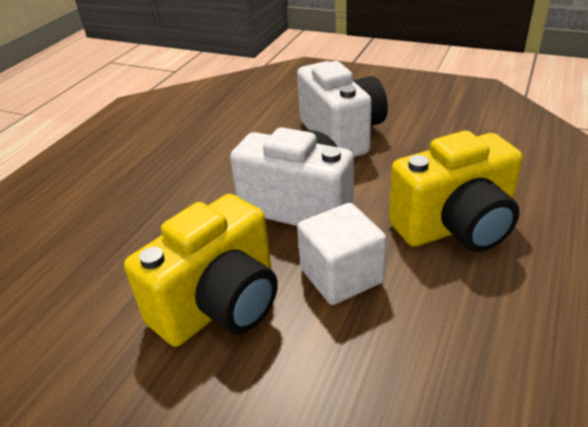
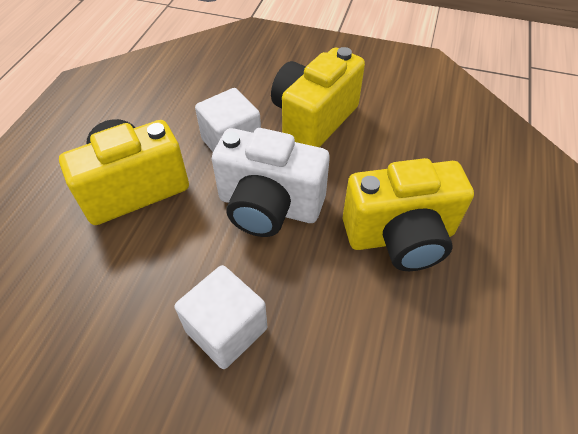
camera: 170 degrees right, 15 degrees up
white camera [297,61,388,157] -> white cube [175,265,267,369]
none -> yellow camera [343,158,474,271]

